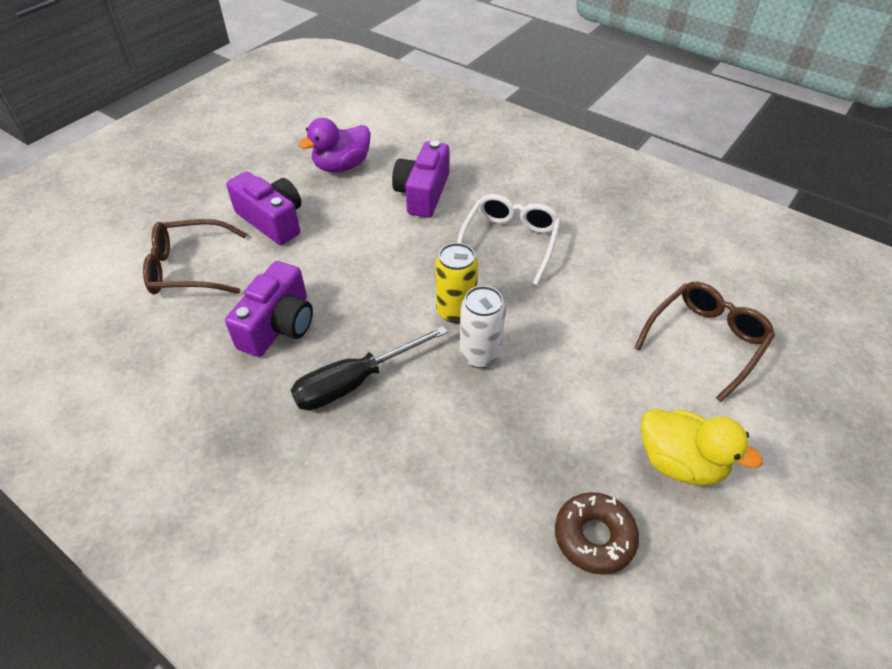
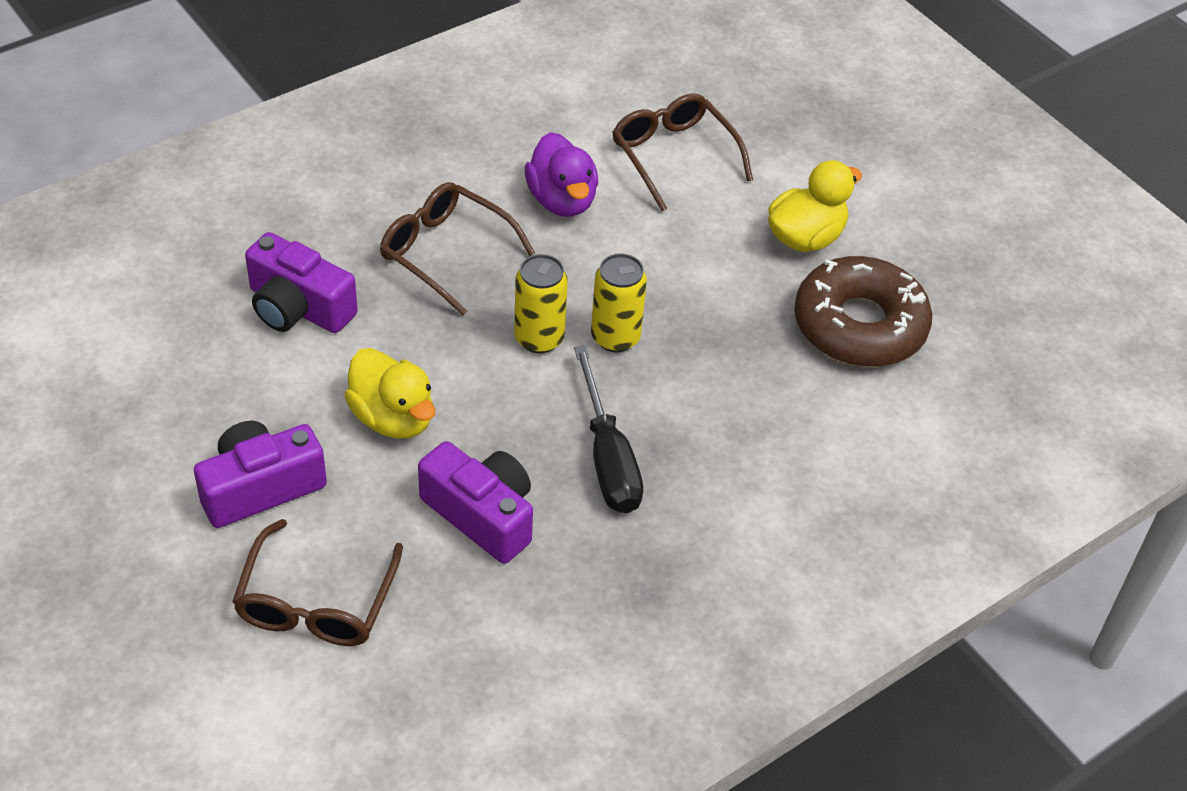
camera: 75 degrees left, 0 degrees up
purple duck [298,118,371,172] -> purple duck moved to [525,132,598,217]
white glasses [457,194,561,286] -> brown glasses [380,182,535,315]
white can [460,286,506,368] -> yellow can [591,253,647,352]
brown donut [555,492,639,575] -> brown donut [794,256,932,367], size x1.72
none -> yellow duck [344,348,435,439]

